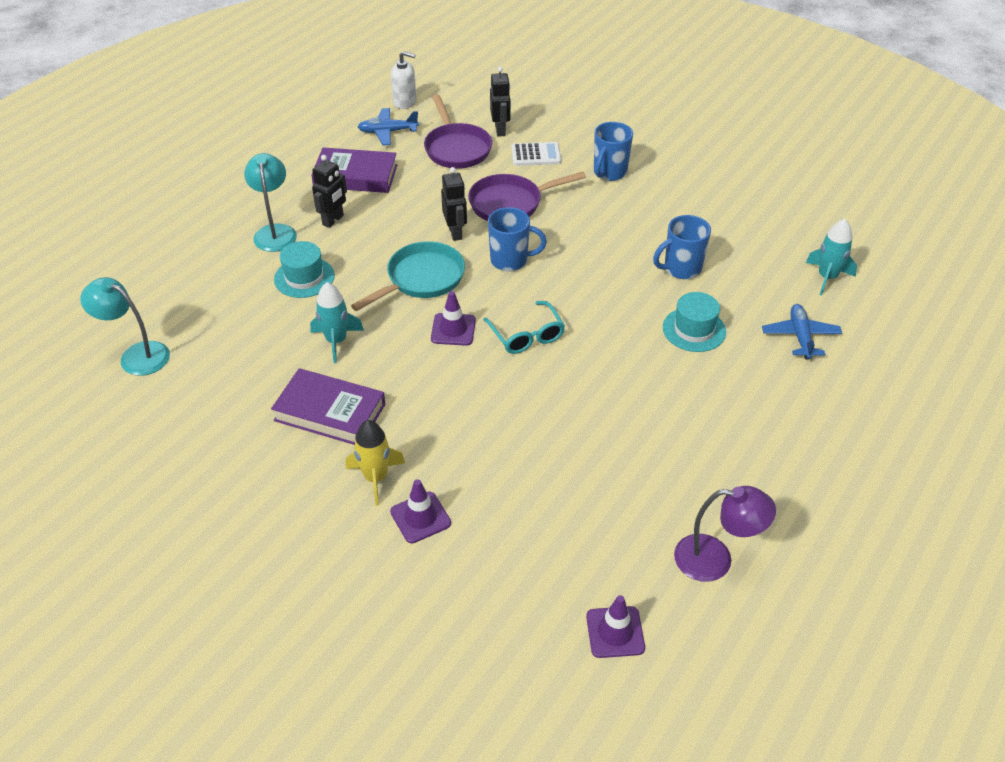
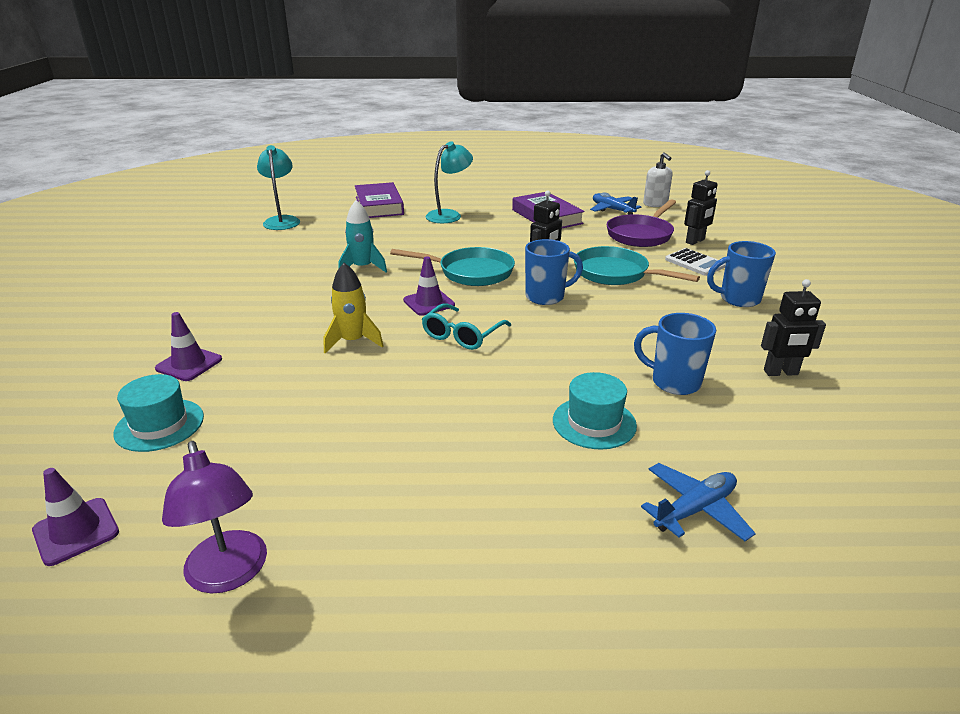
camera: 55 degrees right, 15 degrees down
purple book [271,368,385,445] -> purple book moved to [355,182,404,218]
turquoise hat [274,241,335,298] -> turquoise hat moved to [114,374,204,452]
black robot [312,155,347,228] -> black robot moved to [761,279,826,376]
yellow rocket [346,420,405,506] -> yellow rocket moved to [324,263,384,353]
purple pan [468,172,586,221] -> turquoise pan [574,246,700,285]
blue mug [488,207,547,271] -> blue mug turned 75 degrees counterclockwise [525,239,583,305]
turquoise rocket [806,219,857,296] -> none

